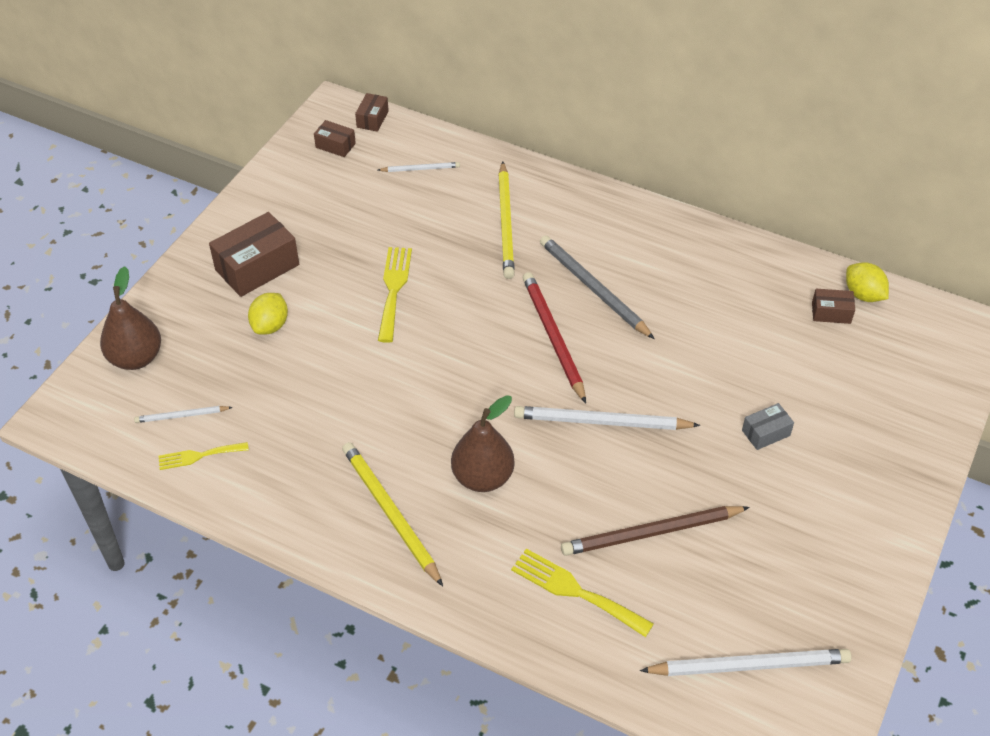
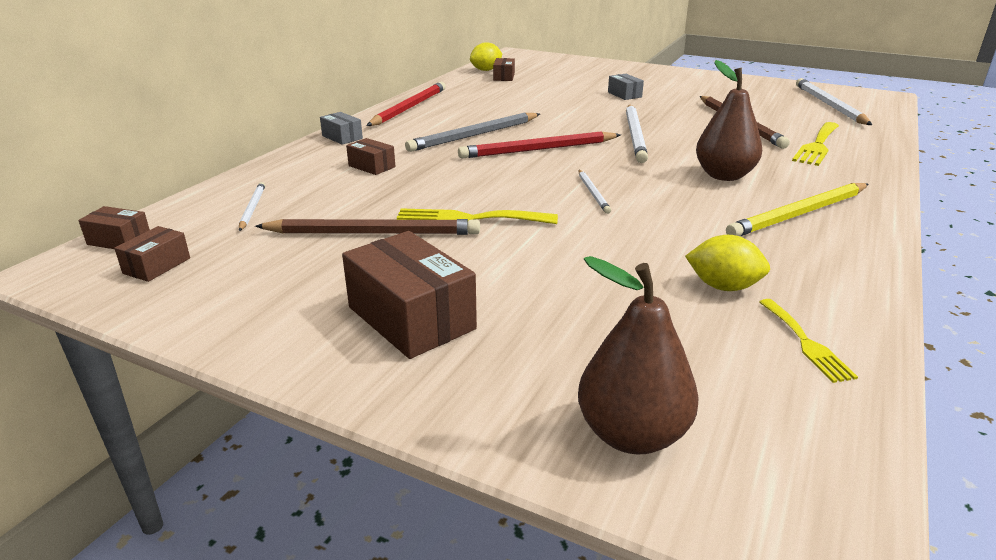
camera: 90 degrees left, 20 degrees down
white pencil [134,406,233,423] -> white pencil moved to [579,170,611,214]
yellow lemon [248,293,288,335] -> yellow lemon moved to [685,235,770,291]
yellow pencil [498,161,515,279] -> brown box [346,138,396,175]
none -> brown pencil [255,219,480,235]
none -> grey box [320,112,363,145]
none -> red pencil [367,82,446,126]

